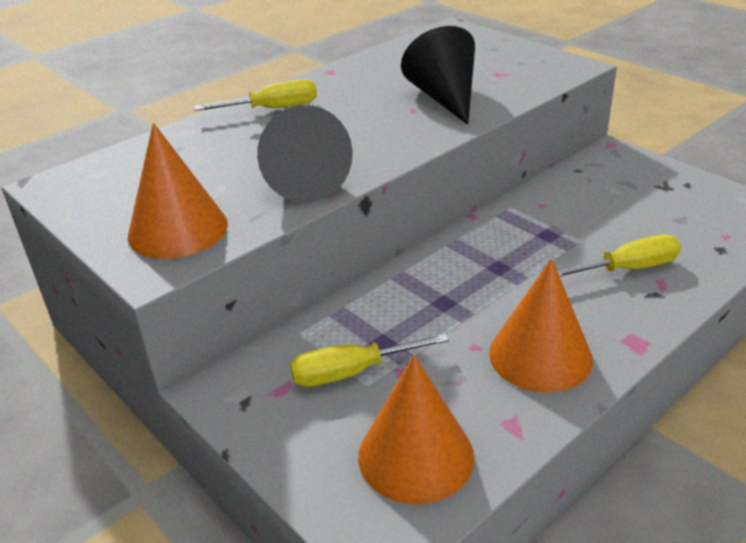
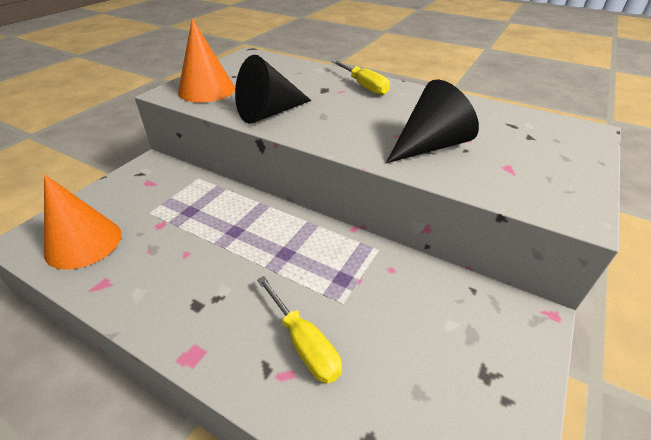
camera: 70 degrees right, 5 degrees up
yellow screwdriver [290,334,449,387] -> none
orange cone [489,258,593,393] -> none

